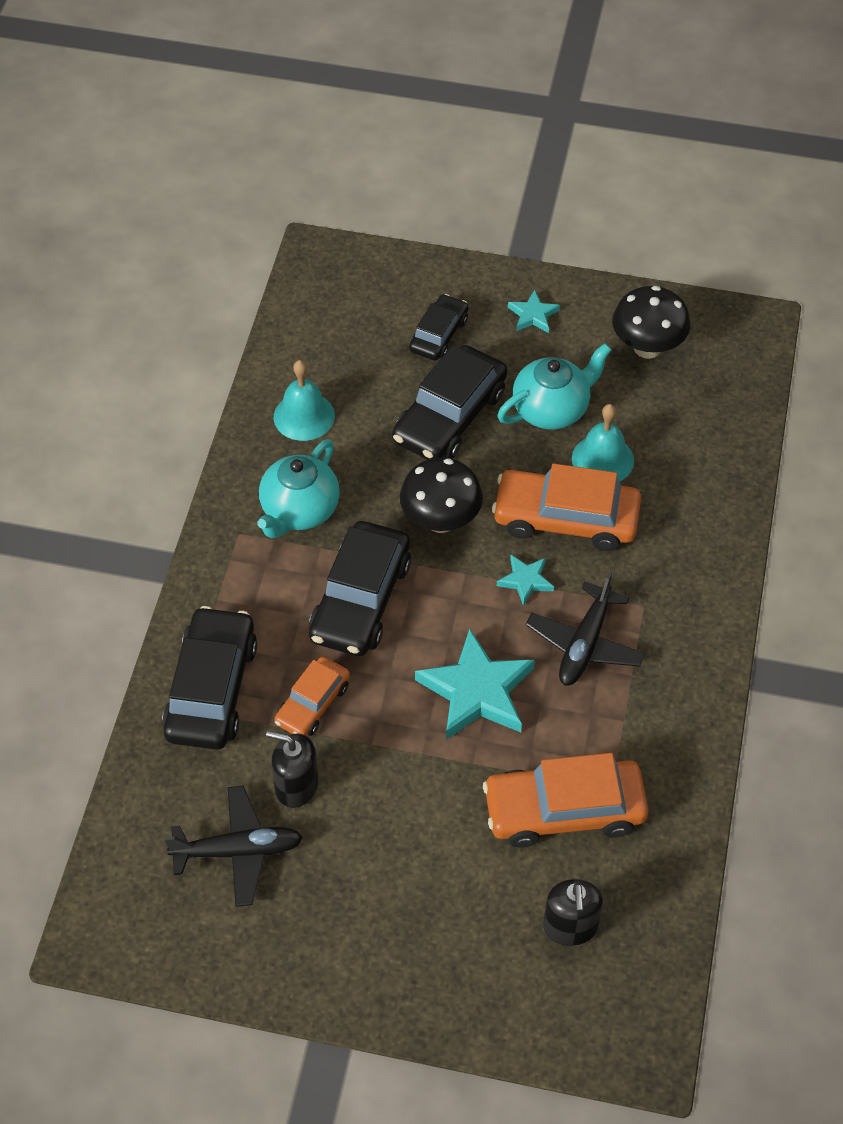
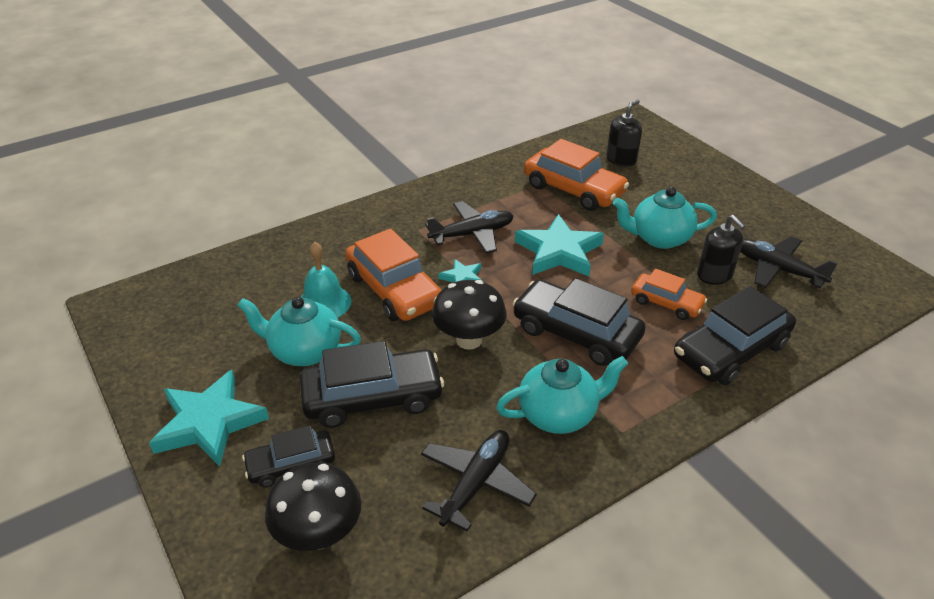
camera: 135 degrees left, 15 degrees down
turquoise bell [274,360,335,441] -> black plane [421,430,537,531]
orange car [274,656,350,736] -> orange car turned 45 degrees clockwise [631,268,707,320]
black car [309,521,411,656] -> black car turned 120 degrees counterclockwise [513,278,646,366]
turquoise star [508,290,560,333] -> turquoise star [149,370,269,467], size x2.02
black mushroom [612,286,690,359] -> black mushroom moved to [265,462,361,551]
none -> turquoise teapot [613,187,717,249]

